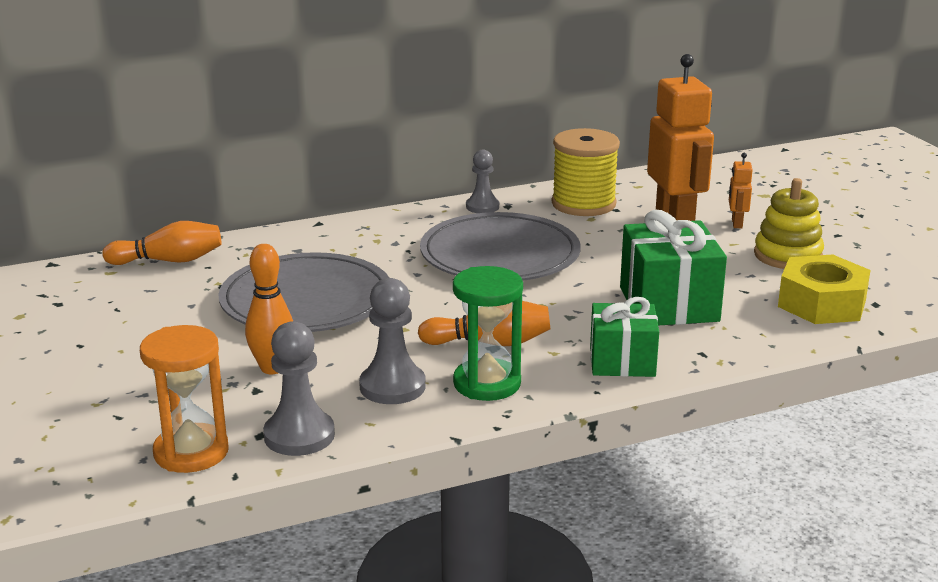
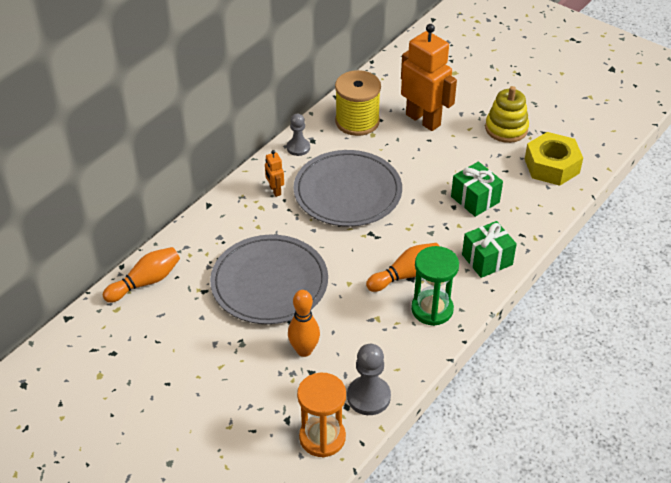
camera: 30 degrees left, 20 degrees up
grey pawn [359,278,426,404] -> none
green gift [620,210,727,325] -> green gift [451,162,503,217], size x0.66
orange robot [729,153,753,228] -> orange robot moved to [265,150,284,197]

